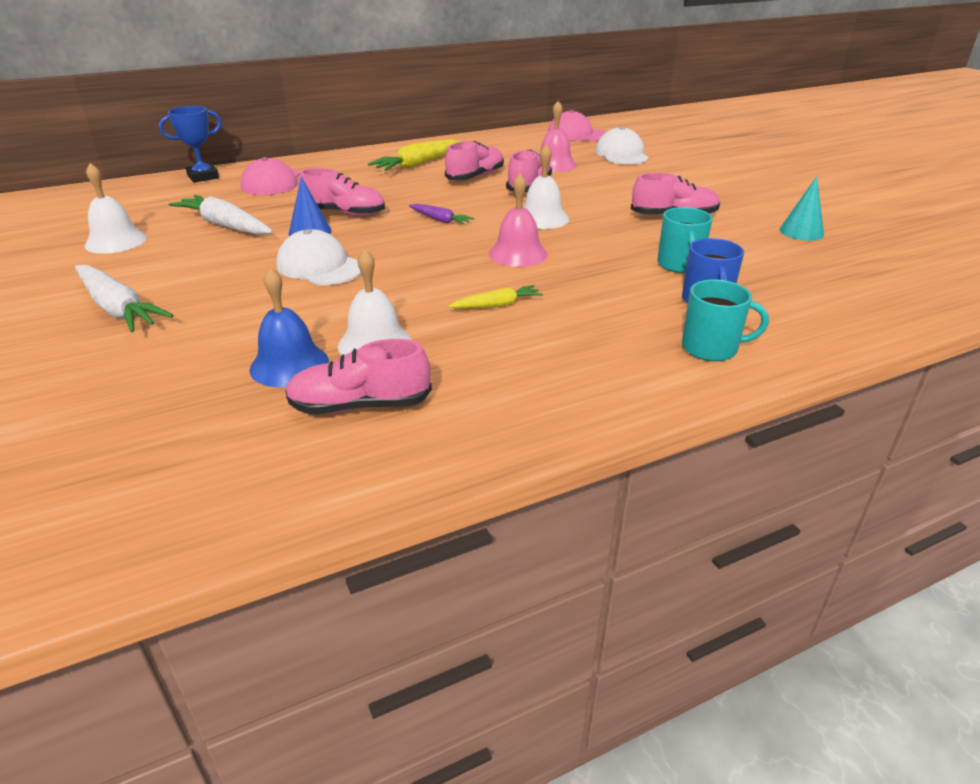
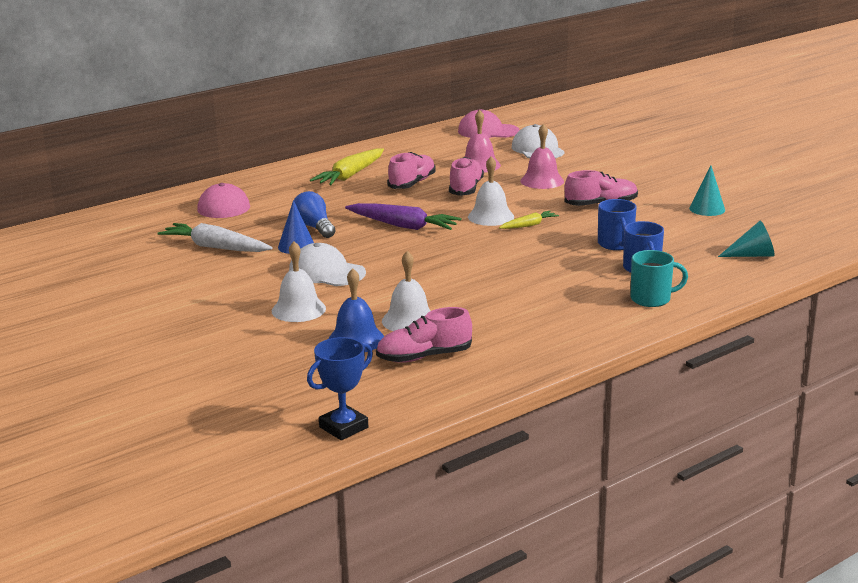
camera: 10 degrees left, 10 degrees down
white carrot [75,265,173,332] -> none
white bell [85,163,147,254] -> white bell moved to [272,241,326,322]
blue trophy [159,106,222,183] -> blue trophy moved to [307,337,373,440]
pink shoe [298,168,385,216] -> blue light bulb [294,191,336,238]
purple carrot [409,204,474,225] -> purple carrot [345,203,461,230], size x1.82
yellow carrot [448,285,543,309] -> yellow carrot moved to [499,211,559,229]
pink bell [489,174,547,267] -> pink bell moved to [520,124,564,189]
turquoise mug [657,207,713,273] -> blue mug [598,199,637,250]
none -> turquoise cone [718,220,775,257]

